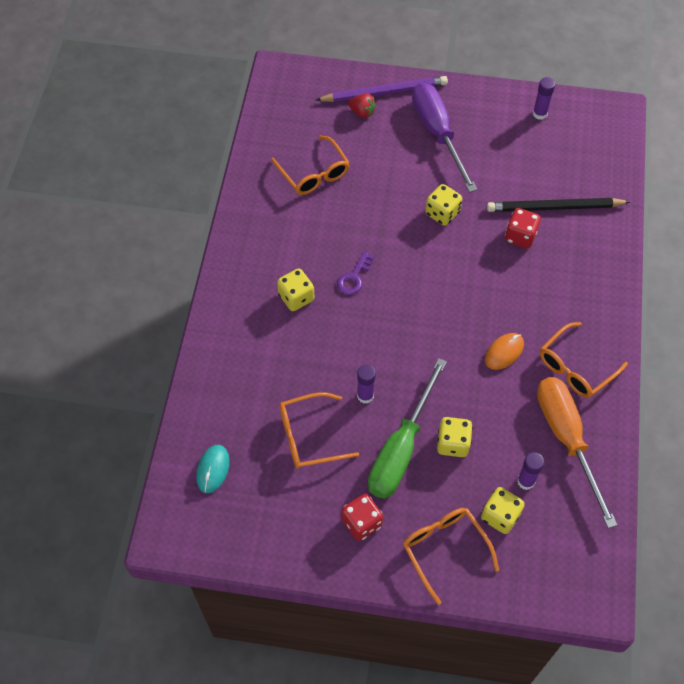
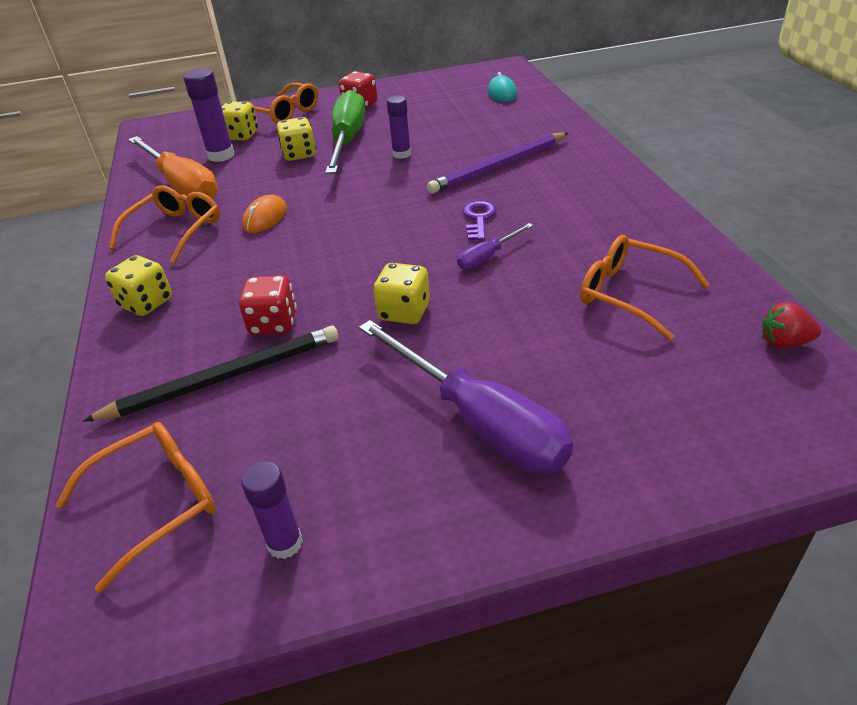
camera: 160 degrees right, 20 degrees down
yellow dice [277,268,314,311] -> yellow dice moved to [105,255,172,316]
orange glasses [280,392,359,469] -> orange glasses moved to [55,422,216,593]
purple pencil [316,76,448,102] -> purple pencil moved to [427,132,568,194]
red strawberry [348,94,376,118] -> red strawberry moved to [762,302,821,349]
purple glue stick [517,452,544,490] -> purple glue stick [183,68,234,162], size x1.50
none -> purple screwdriver [457,223,533,270]

